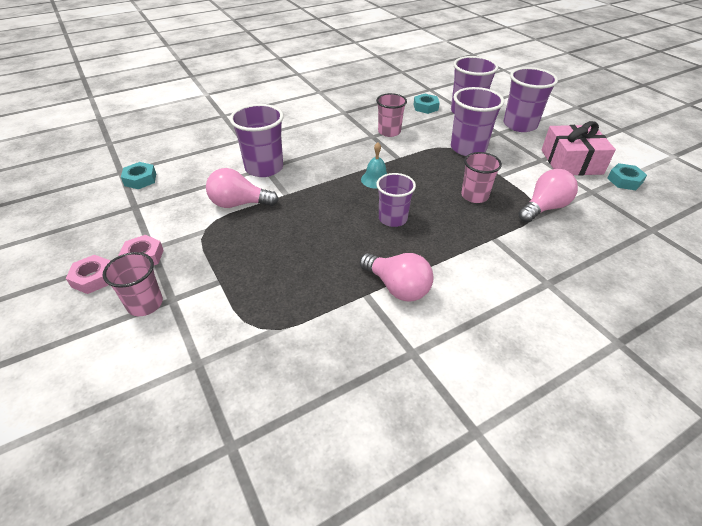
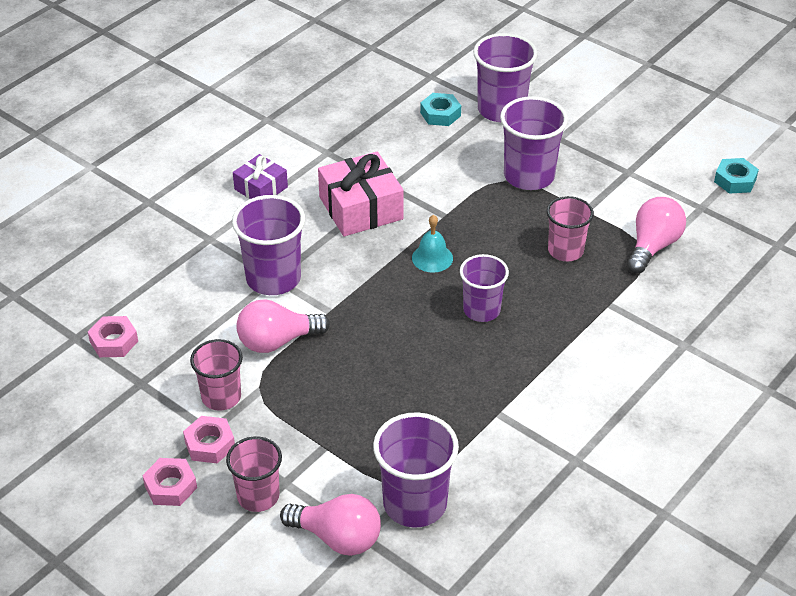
camera: 20 degrees left, 0 degrees up
turquoise nut [121,162,156,189] -> pink nut [88,316,138,357]
pink light bulb [360,253,434,301] -> pink light bulb moved to [280,494,381,556]
pink cup [376,93,407,137] -> pink cup moved to [190,339,243,411]
purple cup [503,67,558,132] -> purple cup moved to [373,412,459,528]
pink gift [541,121,616,176] -> pink gift moved to [318,152,404,236]
none -> purple gift [233,154,288,199]

